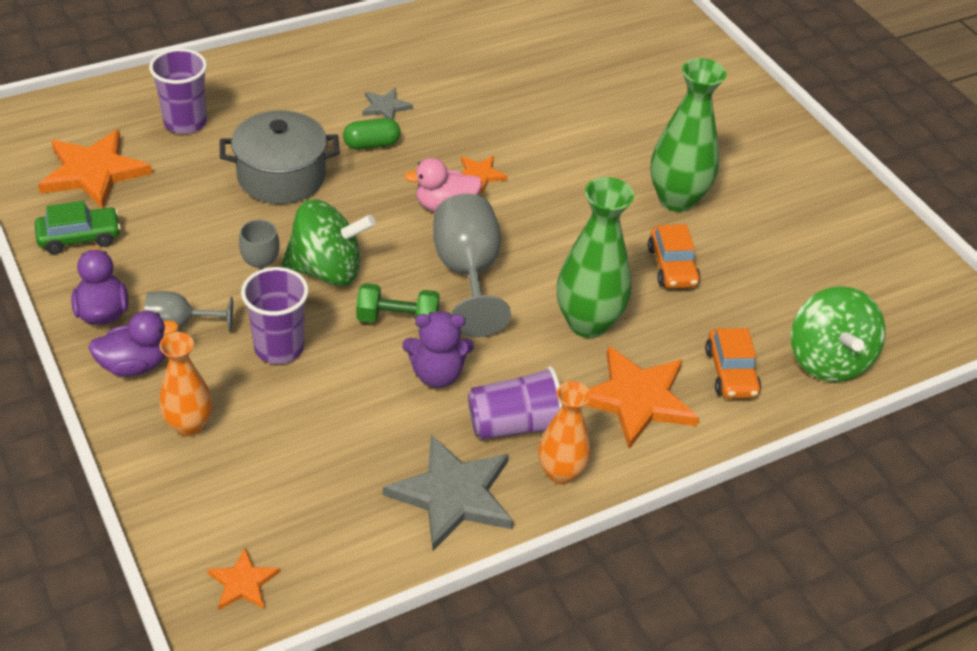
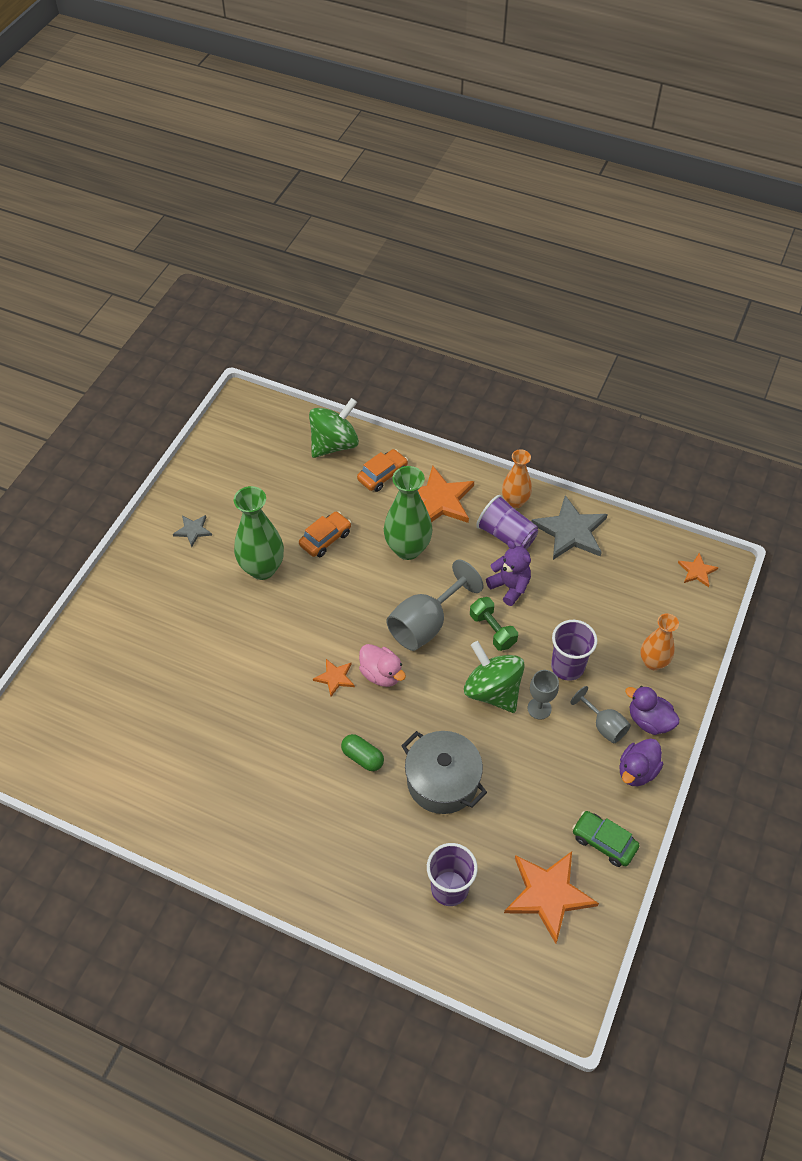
camera: 125 degrees left, 10 degrees up
grey star [362,88,413,120] -> grey star moved to [173,515,212,547]

